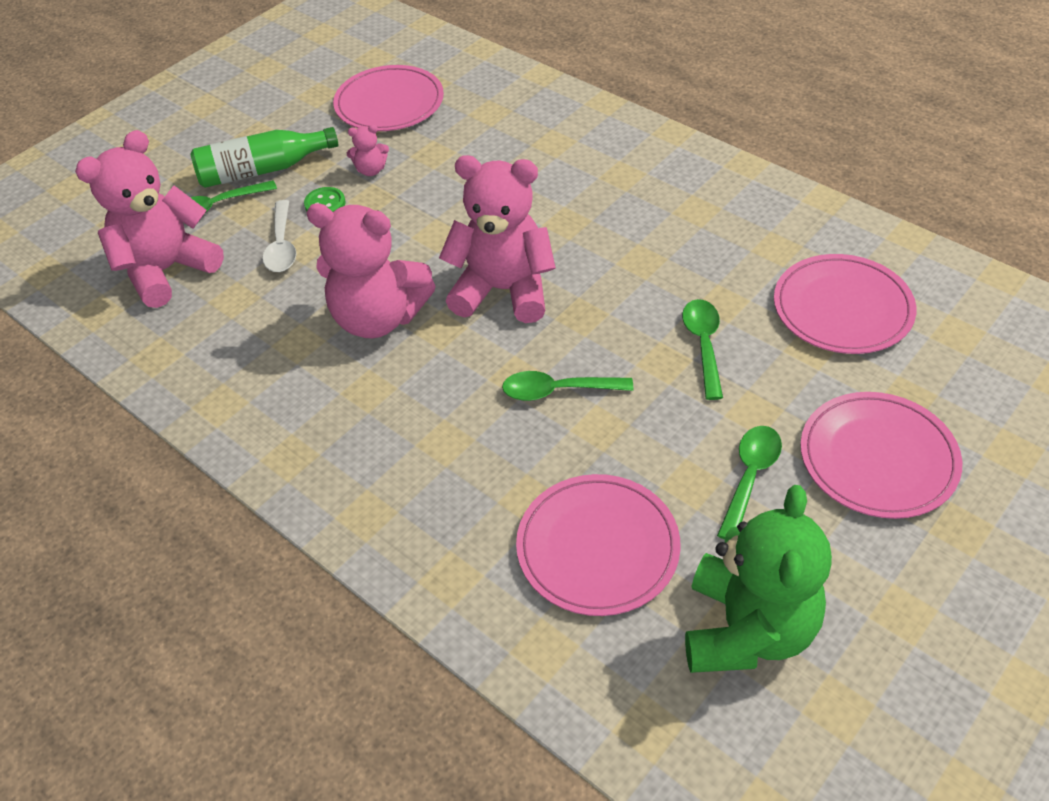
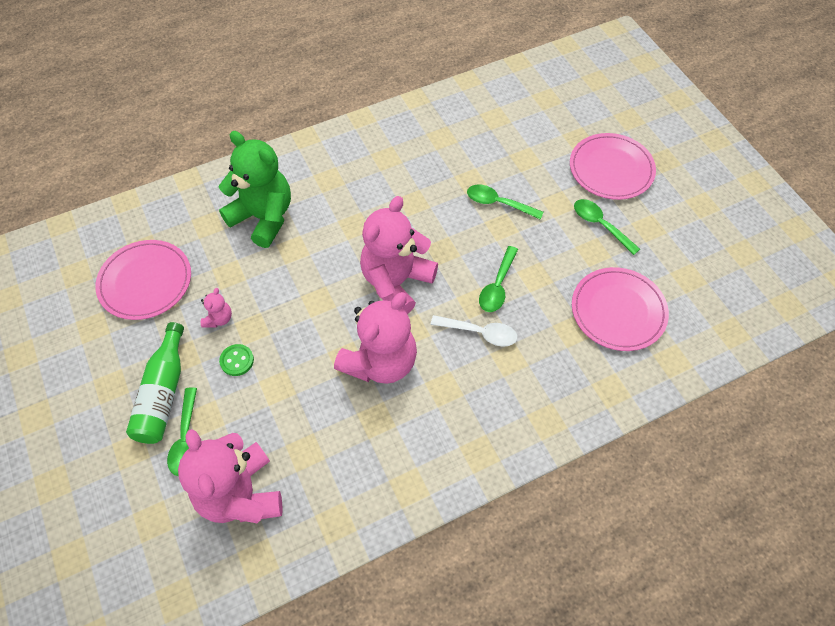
camera: 70 degrees left, 10 degrees up
white spoon [263,200,296,272] -> white spoon moved to [431,315,517,347]
green teddy bear [685,485,832,673] -> green teddy bear moved to [219,131,291,248]
pink plate [774,254,916,354] -> none

